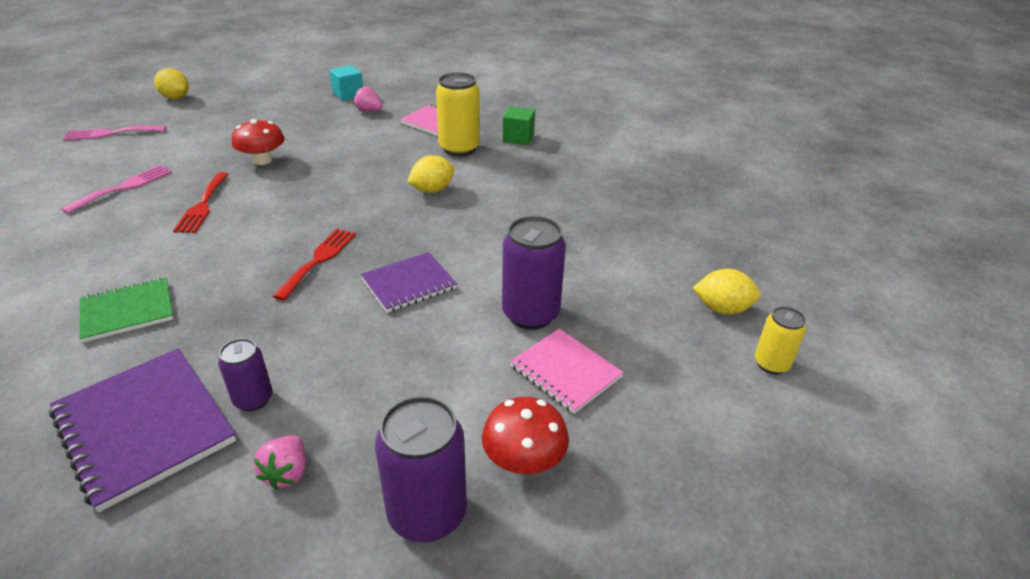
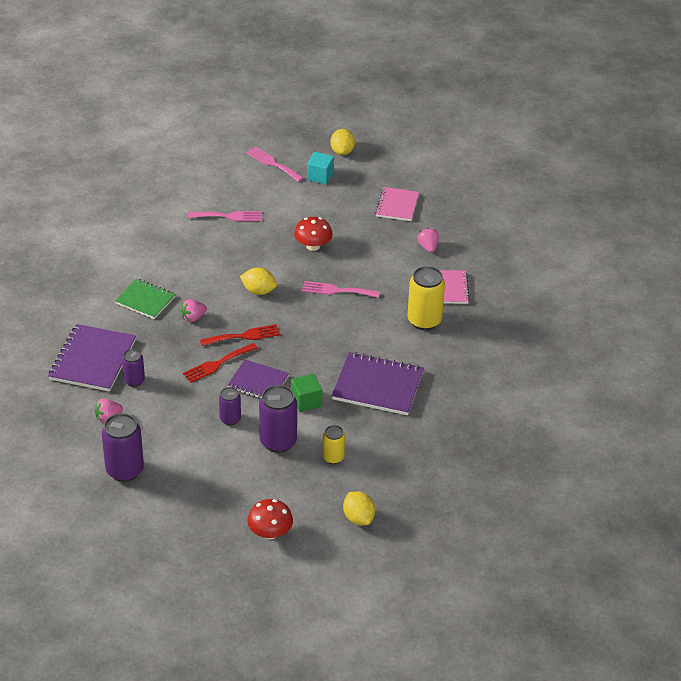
camera: 55 degrees right, 5 degrees up
red fork [173,172,229,233] -> red fork moved to [183,343,258,383]
turquoise cube [329,65,363,101] -> turquoise cube moved to [307,152,334,184]
yellow lemon [407,156,454,193] -> yellow lemon moved to [240,268,277,295]
red mushroom [482,397,569,474] -> red mushroom moved to [247,499,293,539]
green cube [503,106,535,145] -> green cube moved to [291,374,322,412]
pink notebook [510,329,624,414] -> pink notebook moved to [375,187,419,221]
yellow can [755,306,806,374] -> yellow can moved to [323,425,345,464]
none -> pink strawberry [181,299,207,322]
none -> purple can [219,387,241,425]
none -> pink fork [302,281,380,298]
none -> purple notebook [332,352,424,415]

